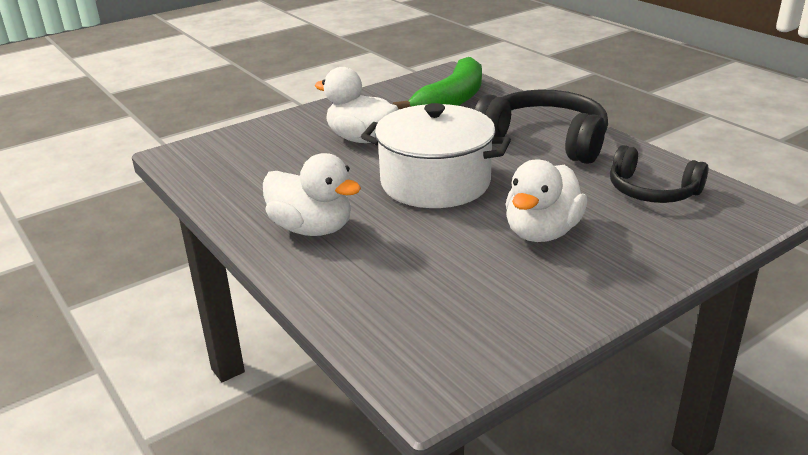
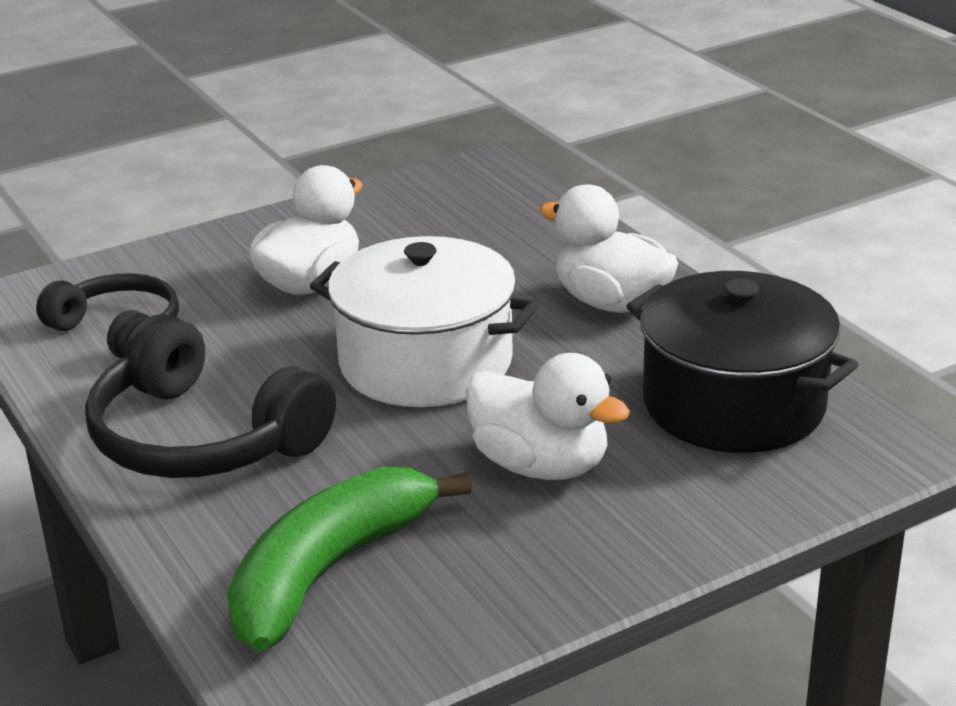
camera: 175 degrees left, 0 degrees up
none -> black pot [627,271,858,453]

